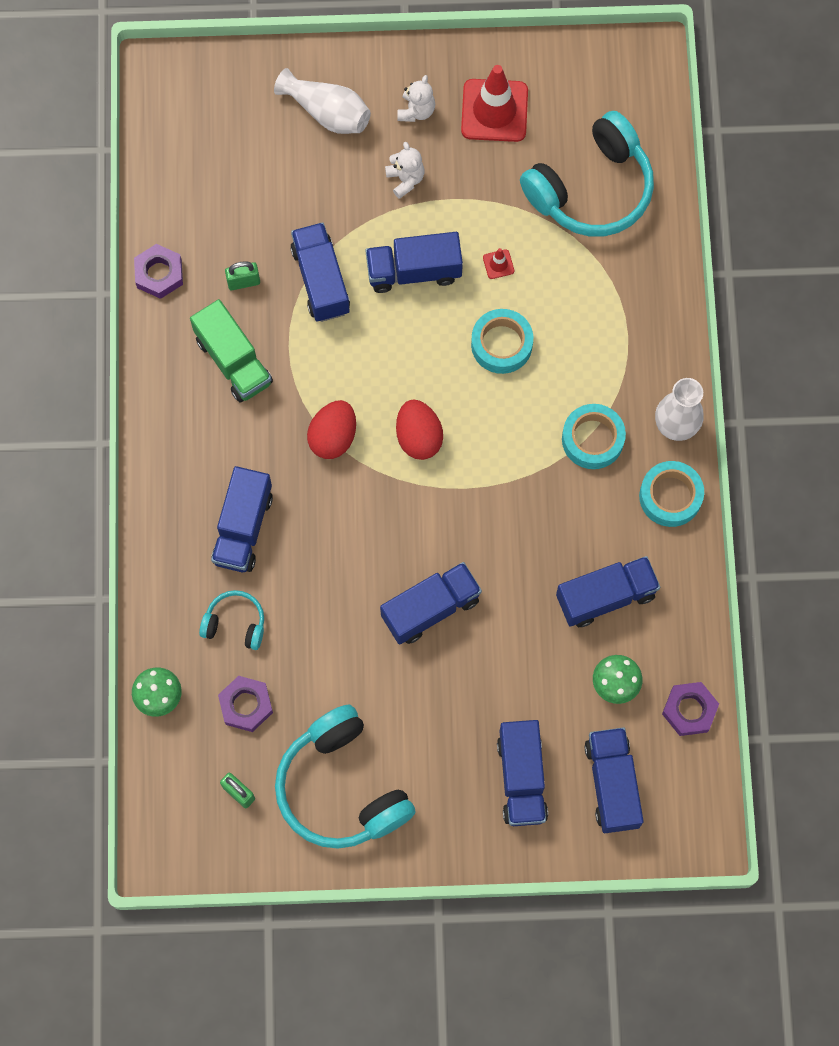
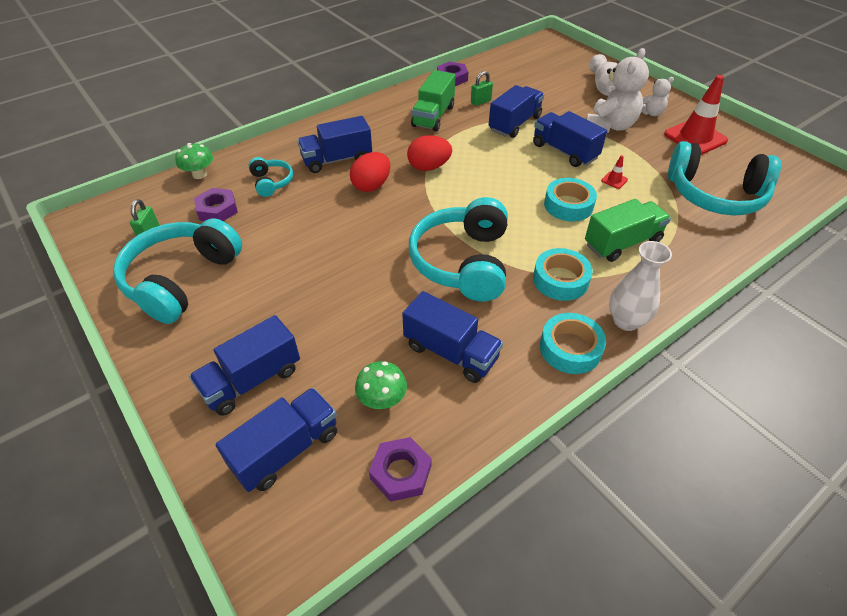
camera: 55 degrees right, 25 degrees down
green padlock [225,261,260,290] -> green padlock turned 75 degrees counterclockwise [471,71,493,106]
blue truck [380,562,482,645] -> none
white teddy bear [385,142,424,199] -> white teddy bear [586,48,649,133], size x1.87
red egg [396,399,443,460] -> red egg moved to [350,152,390,192]
none -> turquoise headphones [409,197,508,301]
none -> green truck [585,199,671,262]

